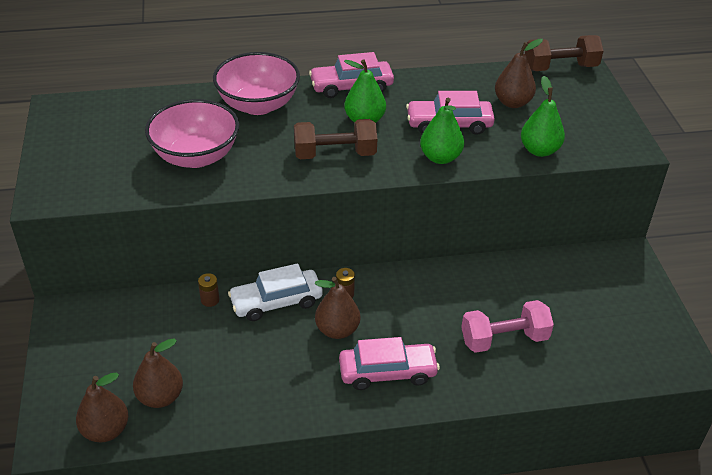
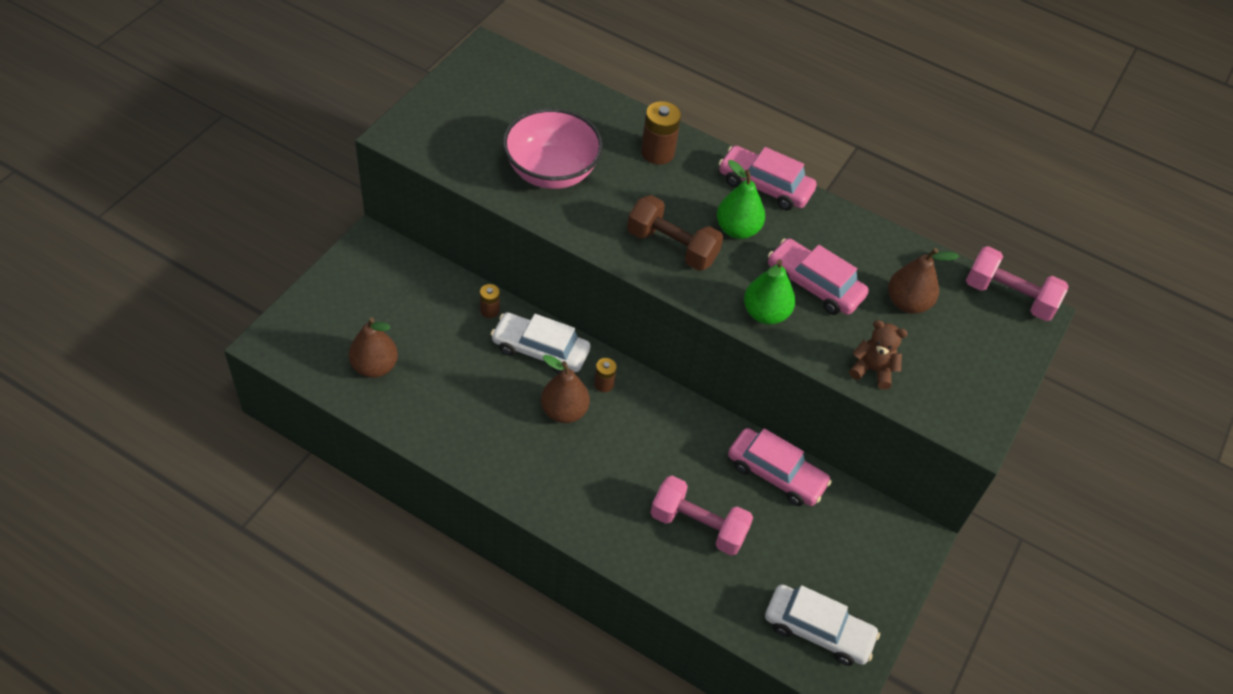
camera: 35 degrees right, 10 degrees up
brown pear [76,373,128,442] -> none
pink bowl [213,52,300,115] -> brown battery [641,101,681,165]
pink car [339,337,440,390] -> pink car moved to [728,428,832,506]
green pear [521,76,565,157] -> brown teddy bear [849,320,908,390]
brown dumbbell [525,35,603,71] -> pink dumbbell [966,246,1069,321]
none -> white car [765,584,880,666]

